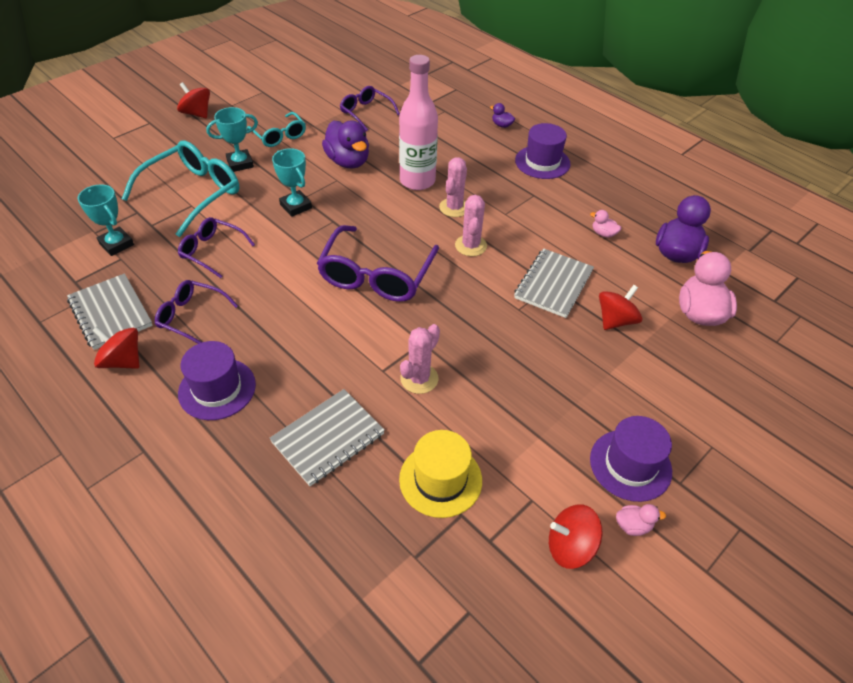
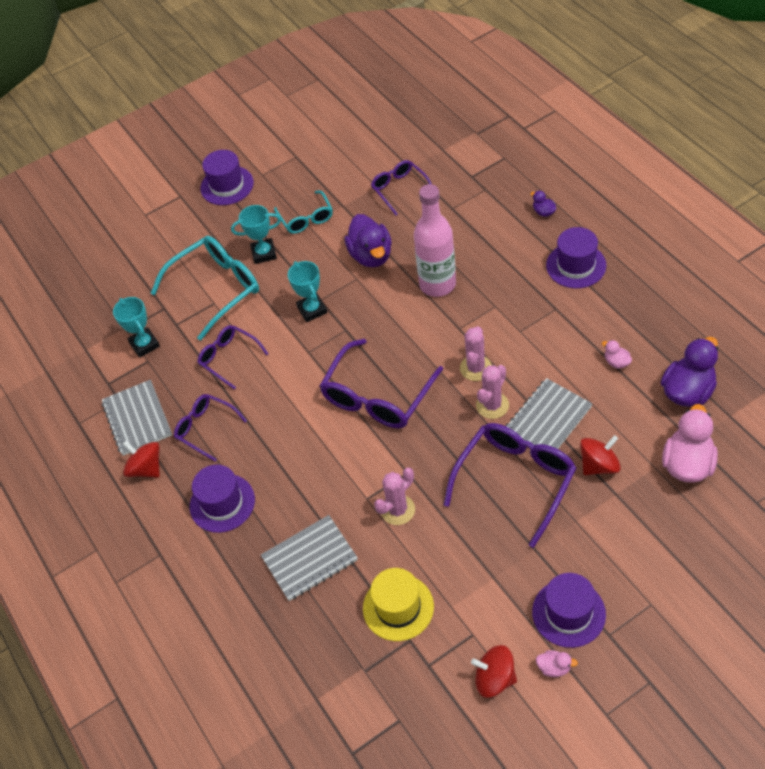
camera: 20 degrees right, 5 degrees up
red spinning top [177,82,210,118] -> purple hat [200,150,254,205]
pink cactus [439,157,467,217] -> pink cactus moved to [476,365,509,419]
none -> purple glasses [444,423,576,548]

